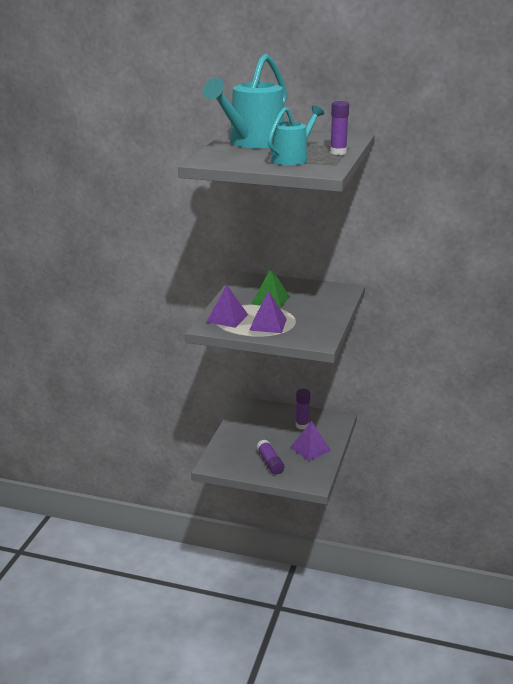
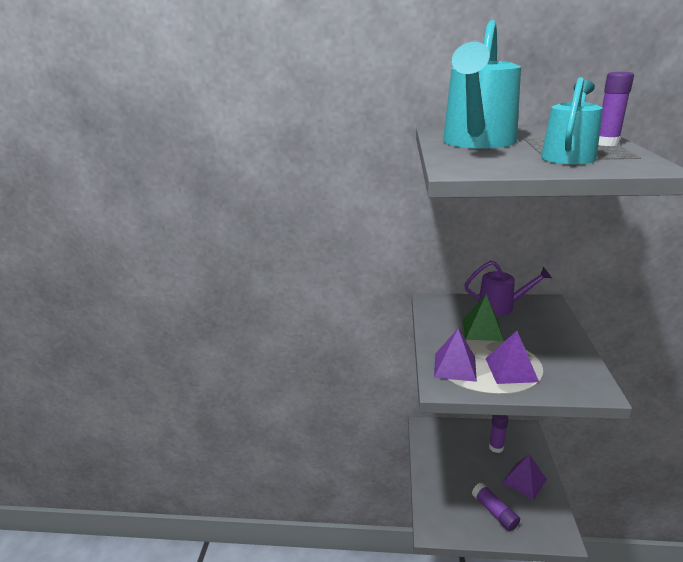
camera: 10 degrees left, 0 degrees up
none -> purple watering can [464,261,552,316]

